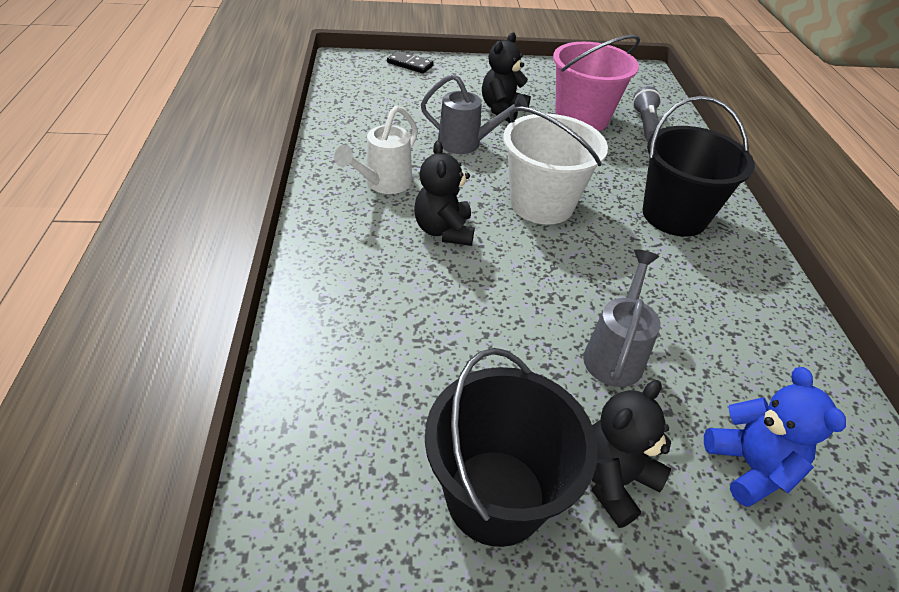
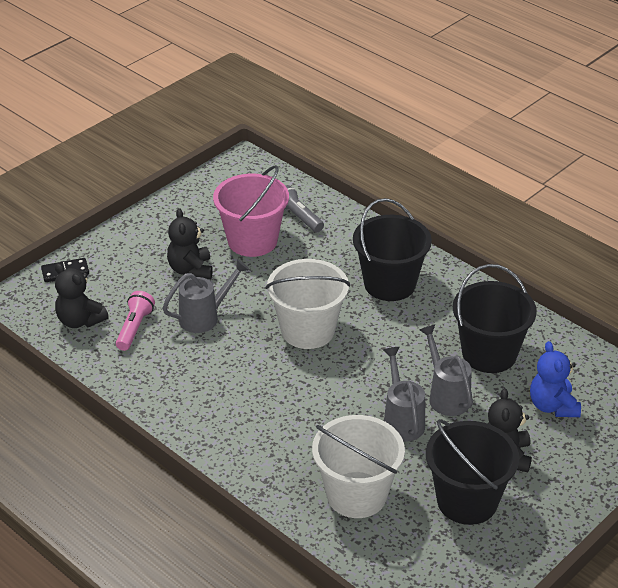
camera: 40 degrees left, 5 degrees down
white watering can [334,105,418,194] -> none
black teddy bear [414,140,475,246] -> black teddy bear moved to [55,263,109,328]
blue teddy bear [704,367,846,507] -> blue teddy bear turned 135 degrees counterclockwise [530,341,581,417]
none -> pink flashlight [116,291,155,351]
none -> white bucket [312,415,405,518]
none -> grey watering can [383,347,425,442]
none -> black bucket [453,264,537,373]

